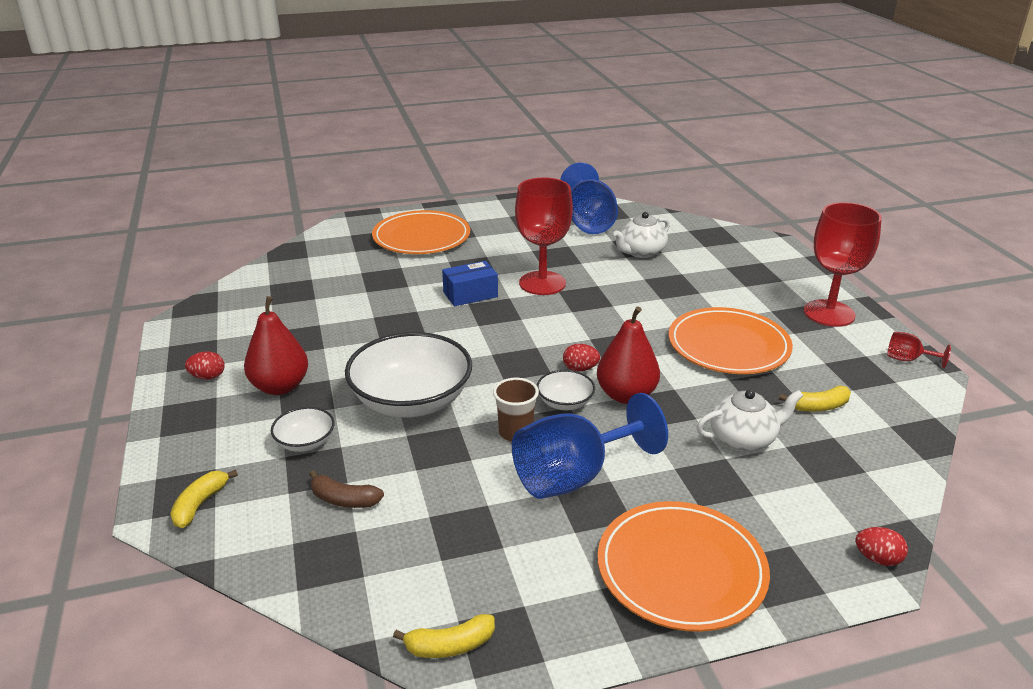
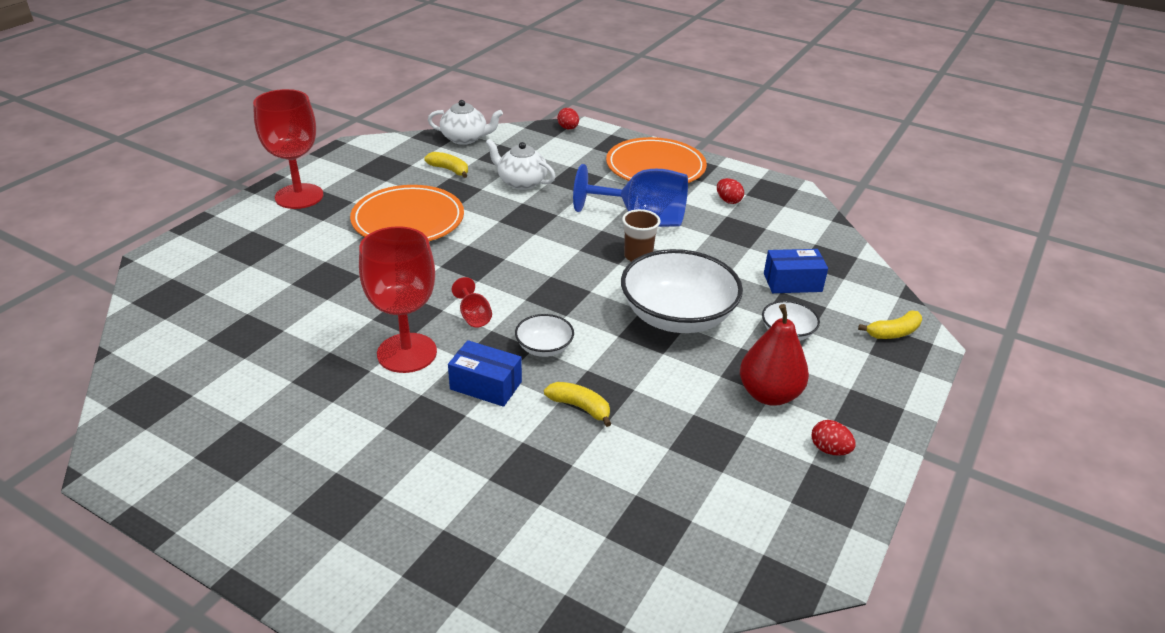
camera: 135 degrees left, 5 degrees up
brown banana [309,470,384,508] -> blue box [764,249,828,293]
orange plate [372,210,470,254] -> none
yellow banana [393,614,495,658] -> yellow banana moved to [544,382,612,427]
white bowl [537,370,595,410] -> white bowl moved to [515,314,574,357]
blue goblet [560,162,618,234] -> none
red egg [563,344,600,371] -> red egg moved to [717,178,744,204]
red pear [597,306,660,404] -> none
white teapot [613,212,669,258] -> white teapot moved to [428,100,503,145]
red goblet [887,332,951,368] -> red goblet moved to [452,277,492,328]

